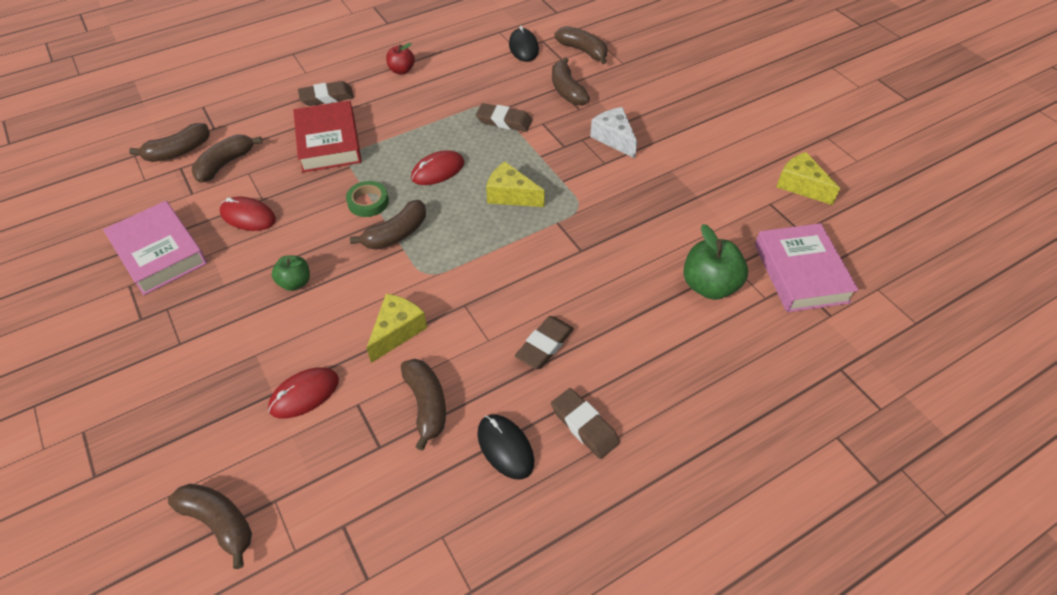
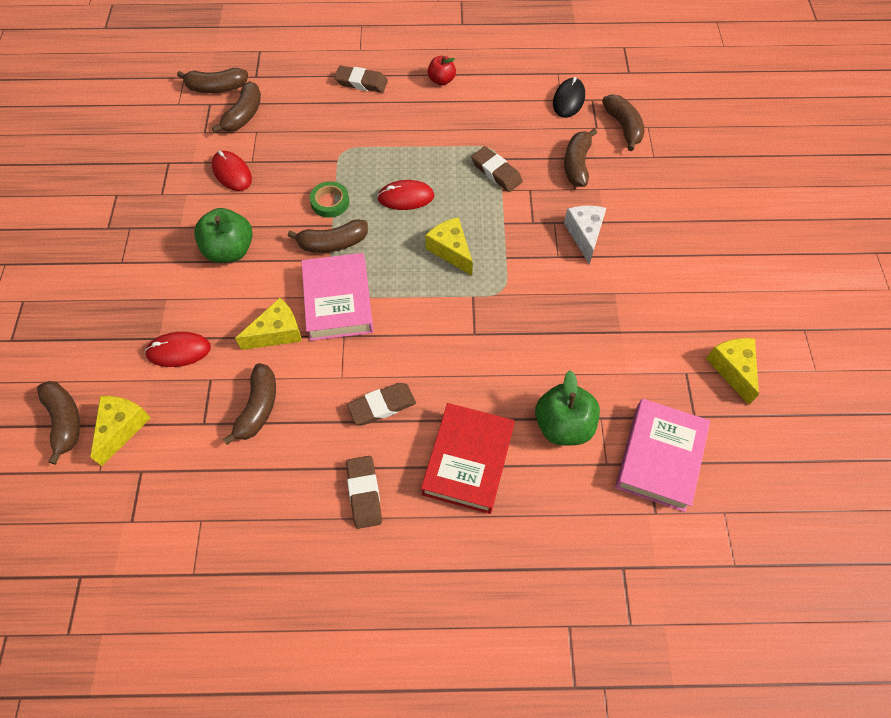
camera: 30 degrees right, 10 degrees up
pink book [103,201,207,295] -> pink book moved to [301,253,374,341]
brown banana [192,134,262,183] -> brown banana turned 135 degrees clockwise [212,81,261,133]
green apple [272,255,310,291] -> green apple [194,208,253,263], size x1.69
red book [293,101,362,173] -> red book moved to [421,403,515,514]
black mouse [477,414,534,479] -> none
none -> yellow cheese [91,396,151,466]

